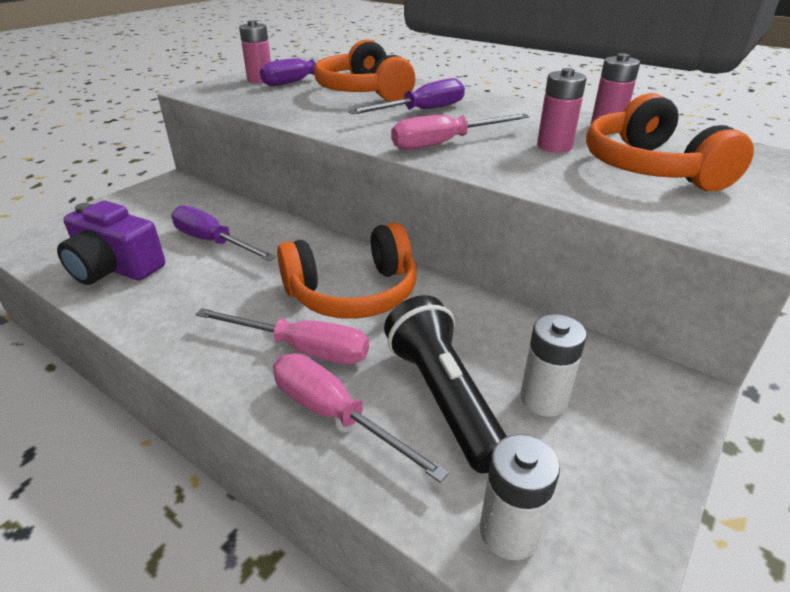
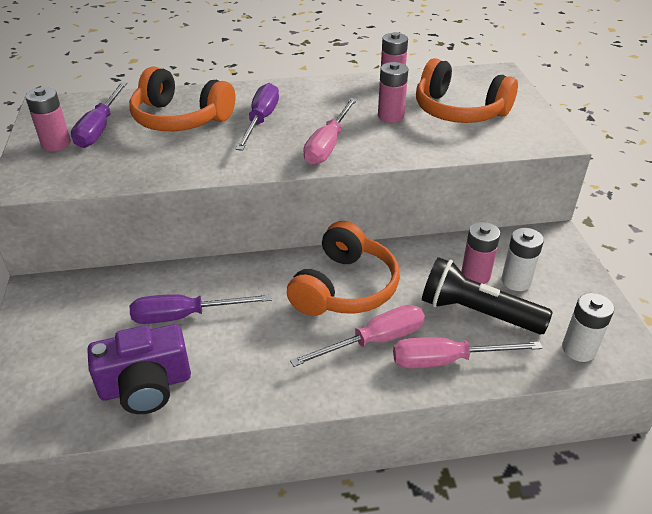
camera: 45 degrees left, 5 degrees up
none -> pink battery [461,222,500,284]

